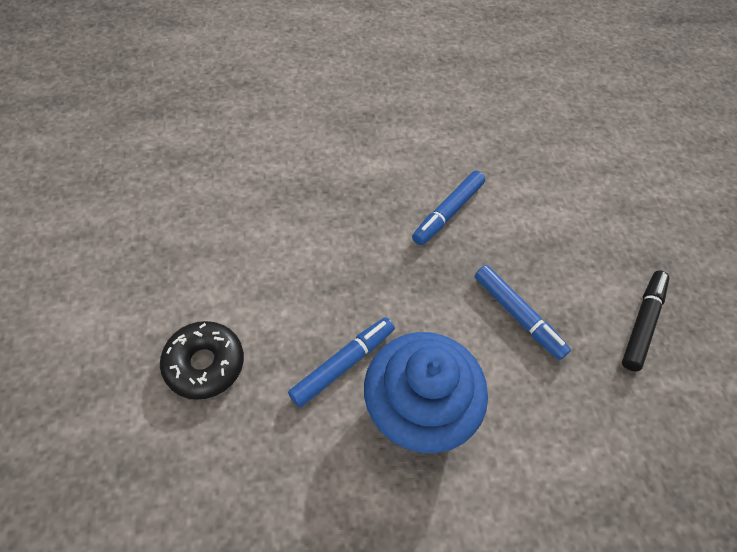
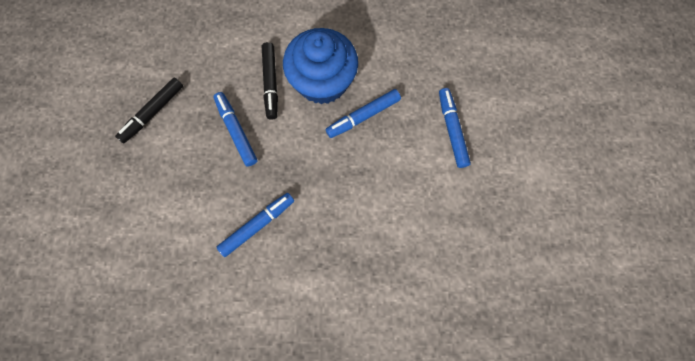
camera: 165 degrees left, 15 degrees up
black donut [160,321,244,400] -> blue marker [439,88,471,168]
none -> black marker [262,42,278,120]

